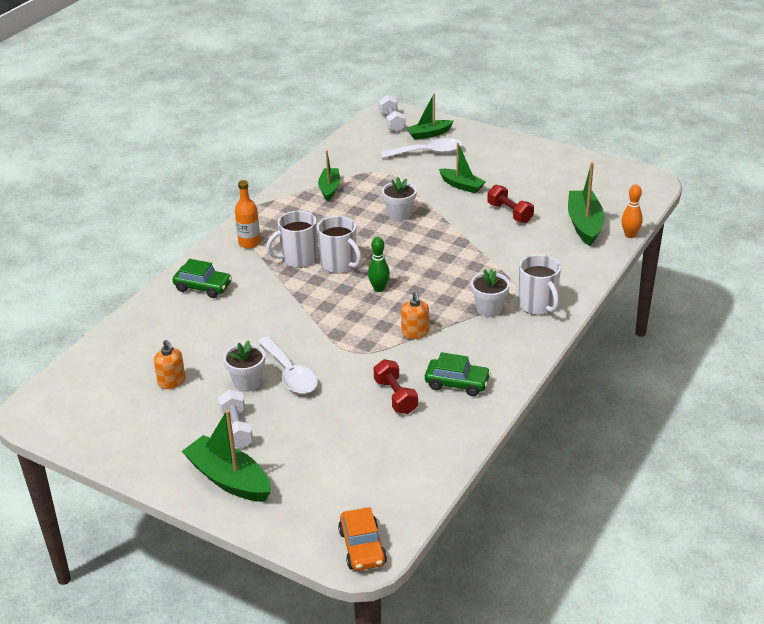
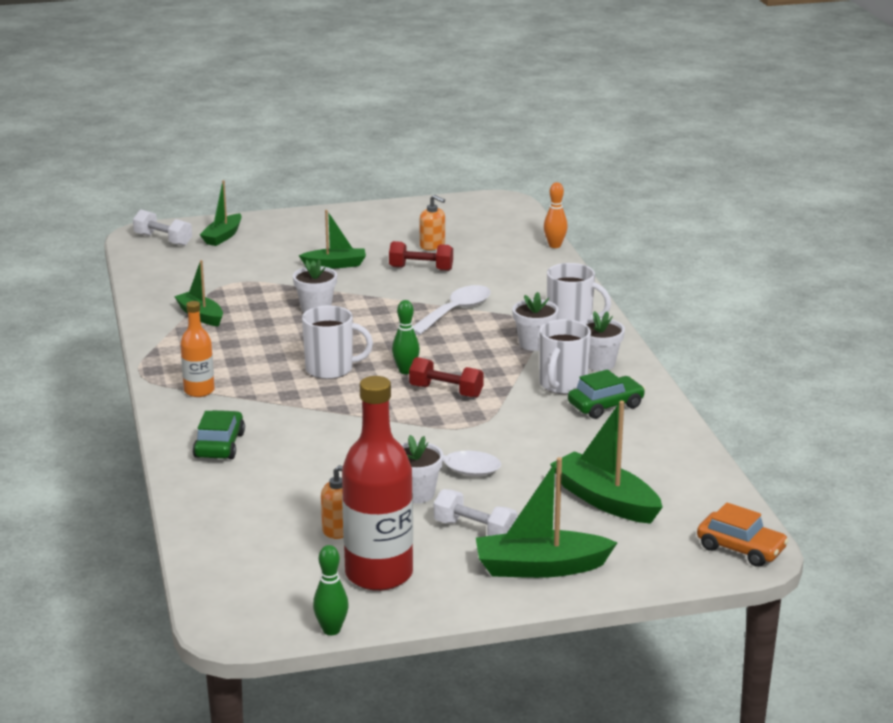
camera: 45 degrees left, 10 degrees down
green car [173,259,232,298] -> green car turned 60 degrees counterclockwise [193,410,245,459]
white mug [266,211,318,268] -> white mug moved to [539,319,591,394]
red dumbbell [374,359,418,414] -> red dumbbell moved to [409,357,484,398]
white spoon [381,138,463,158] -> white spoon moved to [413,285,490,335]
orange soap dispenser [401,292,429,339] -> orange soap dispenser moved to [420,195,445,250]
green boat [568,162,605,246] -> green boat moved to [550,401,663,524]
none -> green bowling pin [313,545,349,635]
none -> red bottle [342,376,413,591]
none -> white flower pot [582,311,625,371]

